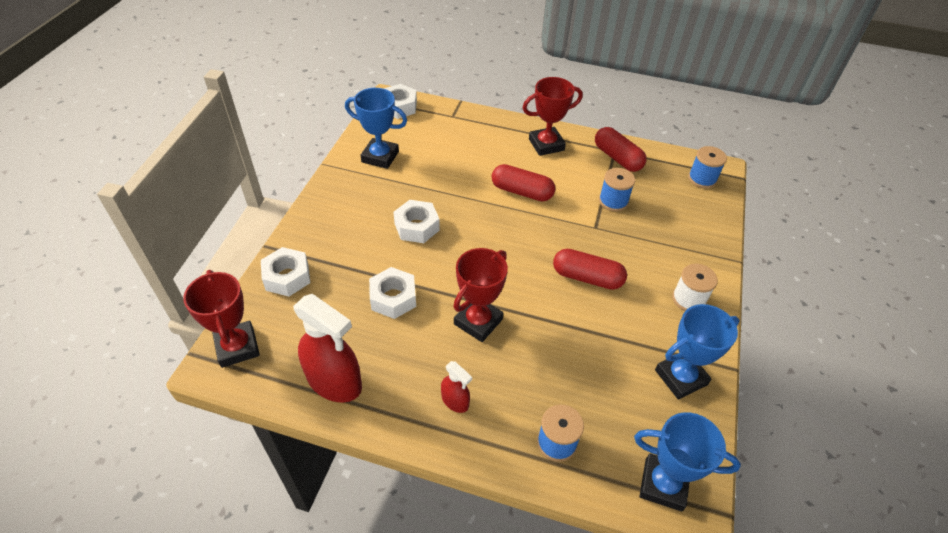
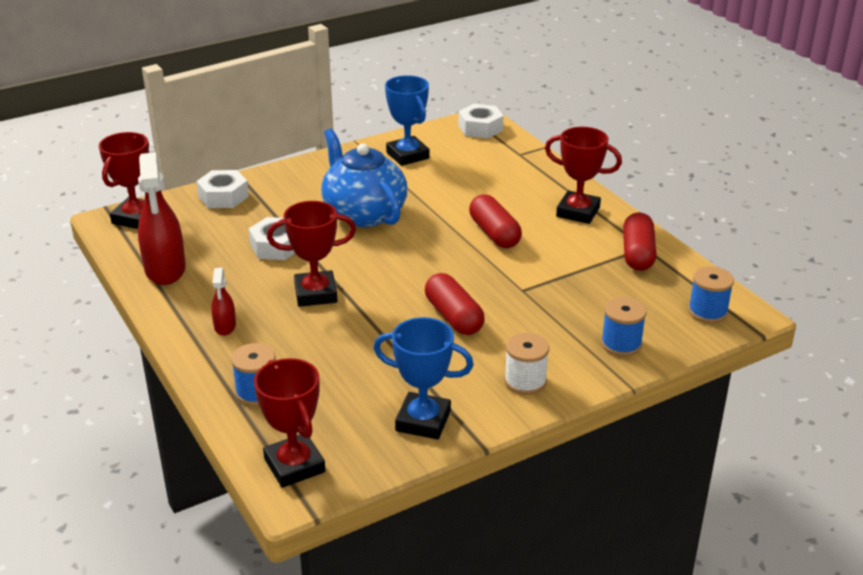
camera: 45 degrees right, 15 degrees down
white nut [393,200,440,243] -> blue teapot [321,128,407,227]
blue spool [599,168,635,212] -> blue spool moved to [601,297,647,356]
blue trophy [634,412,741,511] -> red trophy [254,358,325,488]

